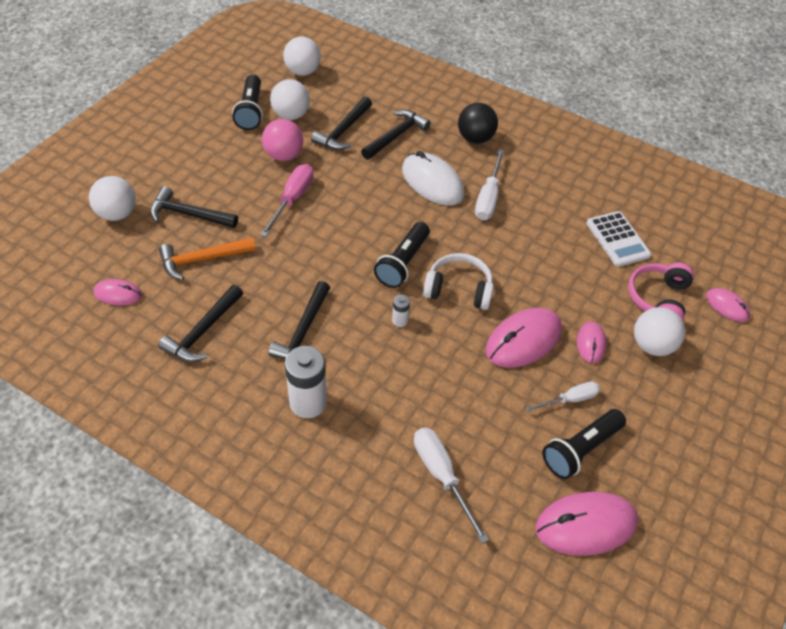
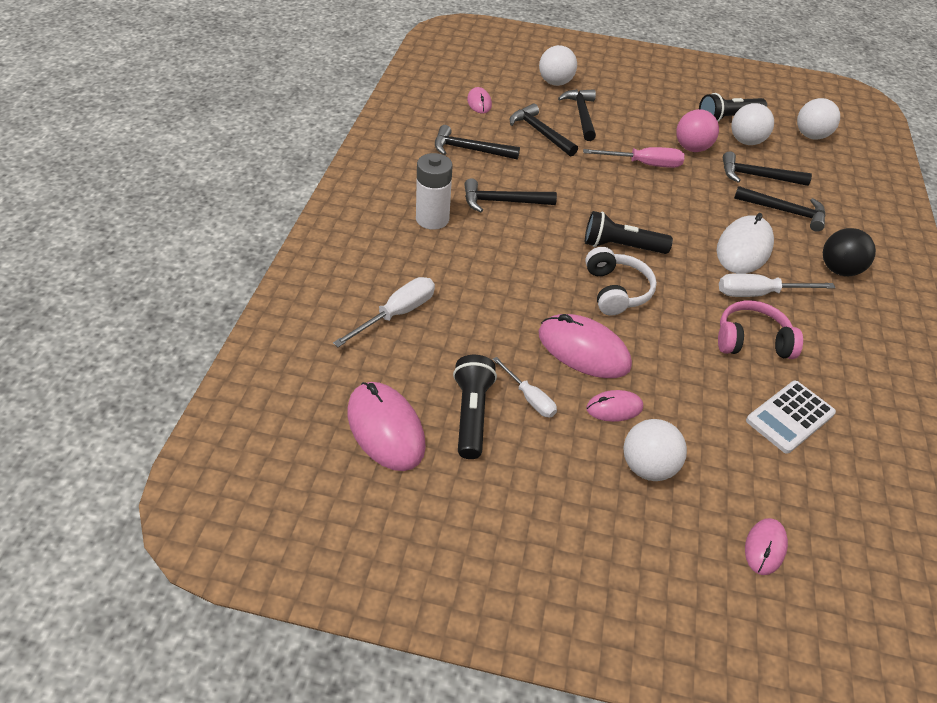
camera: 70 degrees right, 5 degrees down
orange hammer [159,237,256,280] -> black hammer [510,103,578,156]
white battery [392,295,410,327] -> none
black flashlight [542,409,626,479] -> black flashlight turned 60 degrees clockwise [453,355,497,459]
pink headphones [628,262,694,321] -> pink headphones moved to [718,300,803,359]

